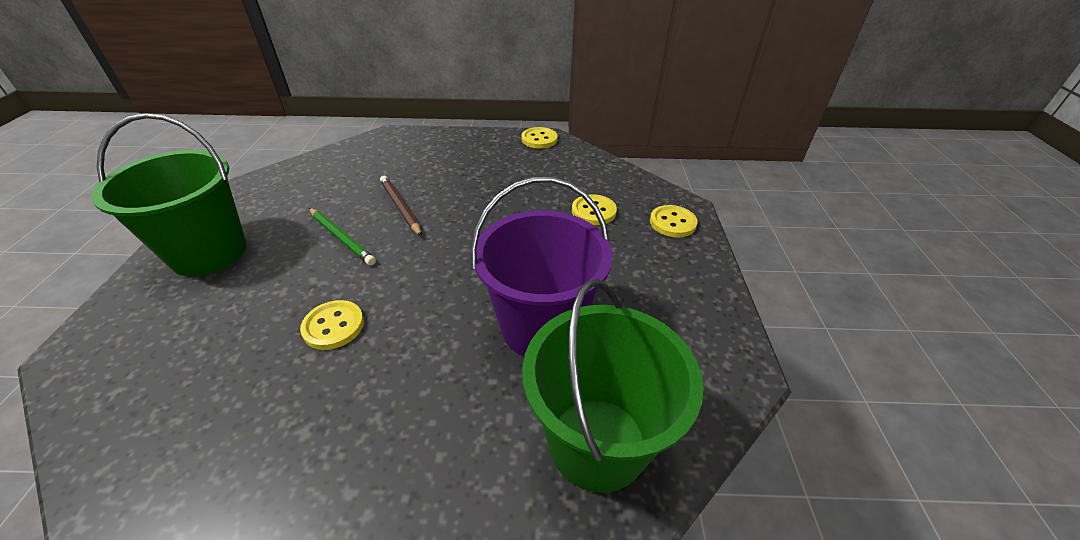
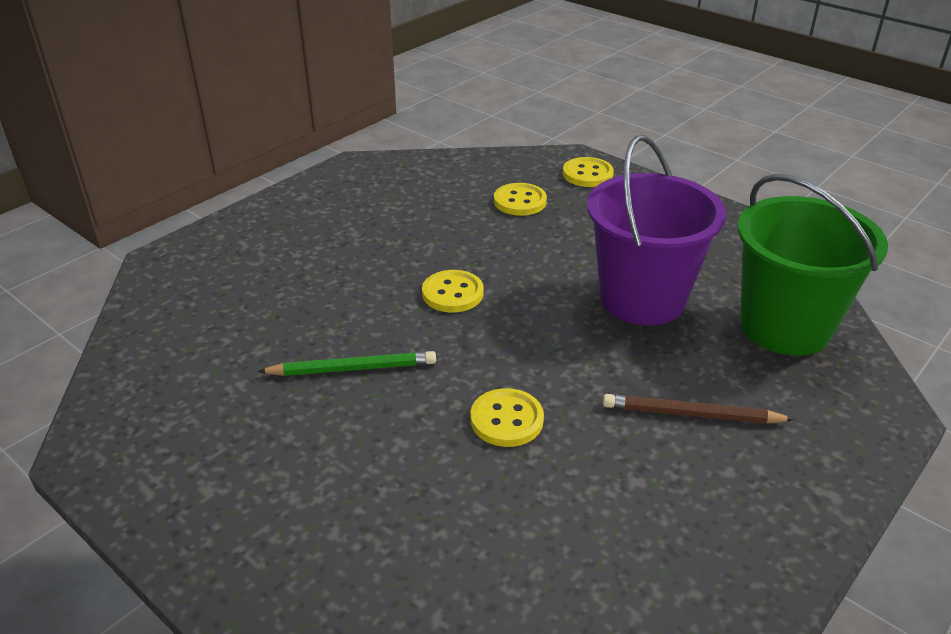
camera: 50 degrees left, 5 degrees down
green bucket [91,113,247,276] -> none
brown pencil [380,176,422,237] -> brown pencil moved to [603,394,795,424]
yellow button [522,127,558,149] -> yellow button moved to [422,270,483,313]

